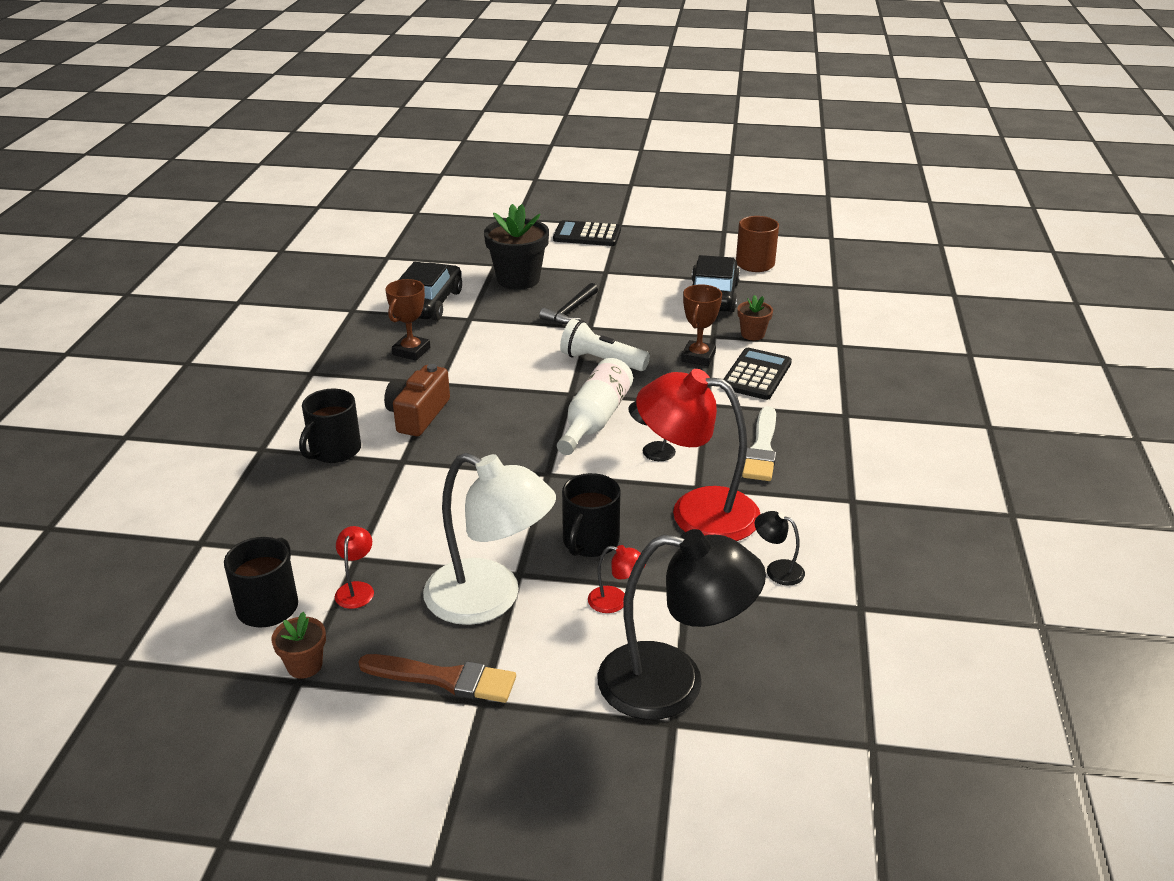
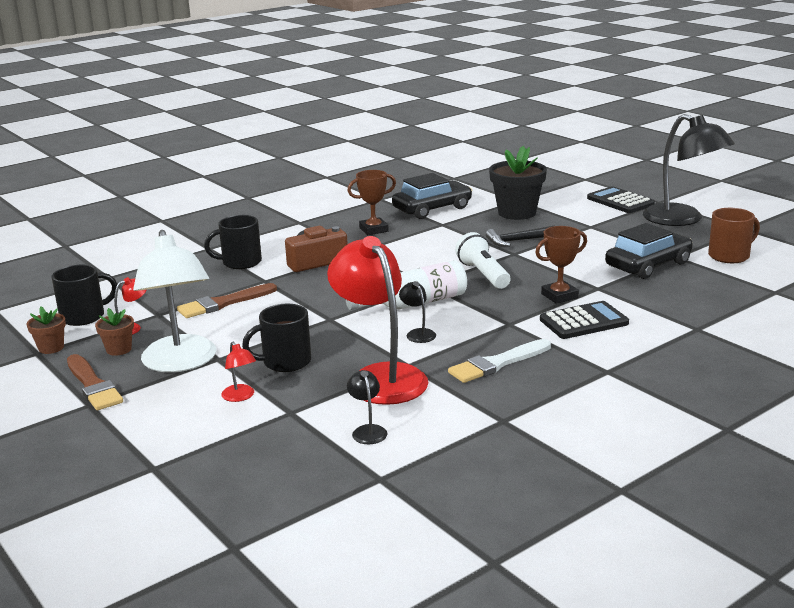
camera: 45 degrees right, 10 degrees down
black lamp [598,529,766,720] -> black lamp moved to [643,114,735,226]
brown flower pot [738,295,773,340] -> brown flower pot moved to [95,308,134,356]
none -> brown brush [177,283,277,318]

